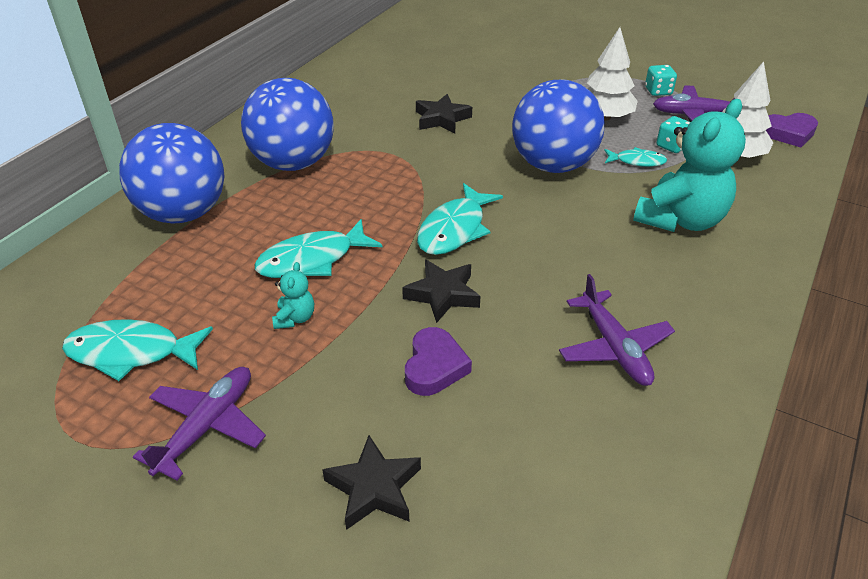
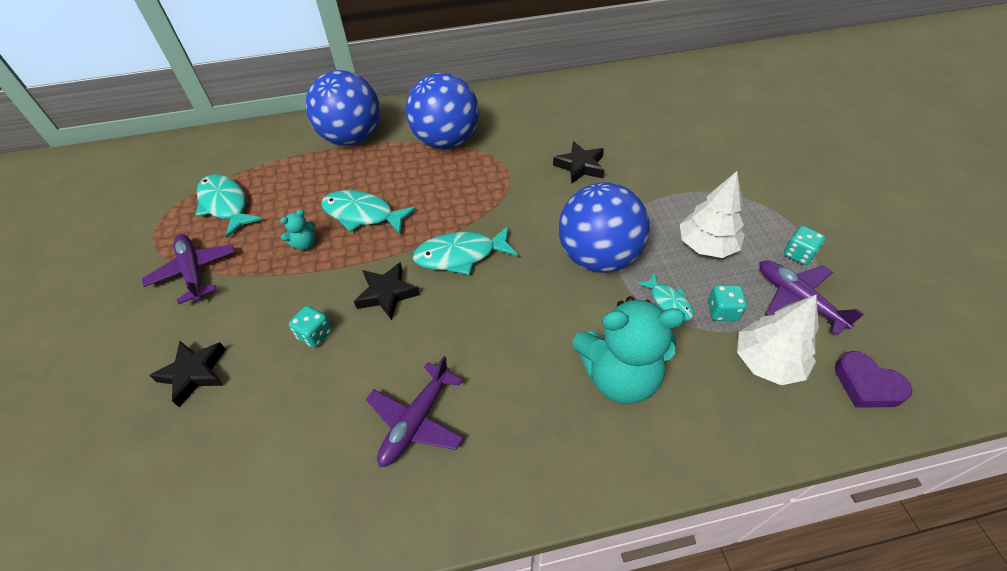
camera: 50 degrees right, 10 degrees up
purple plane [133,367,266,480] -> purple plane turned 105 degrees counterclockwise [142,234,235,305]
purple heart [405,327,472,396] -> turquoise dice [289,306,332,348]

